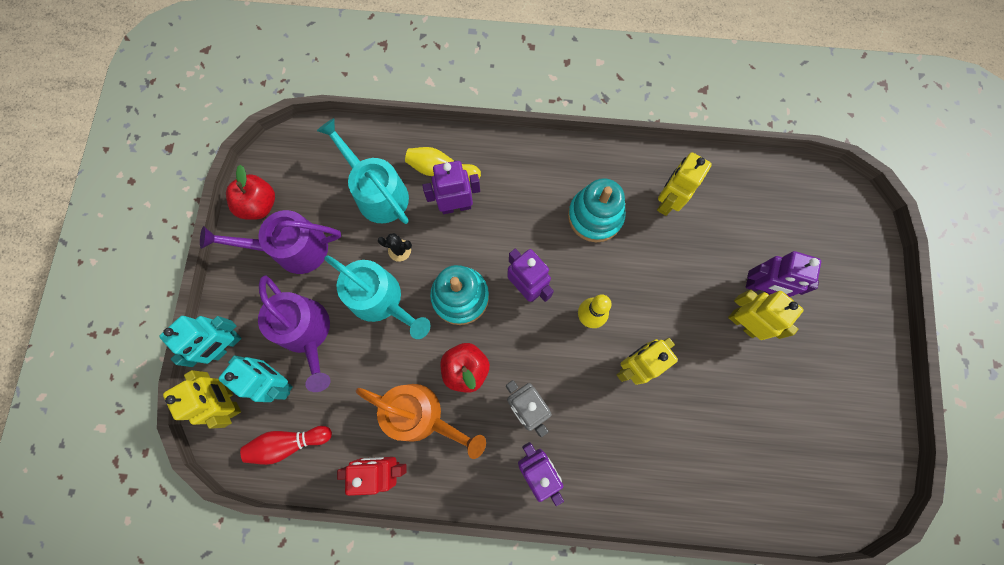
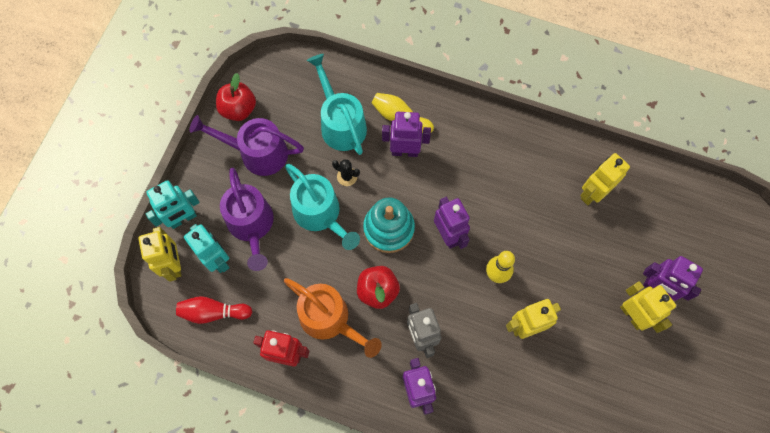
camera: 15 degrees right, 5 degrees down
turquoise stacking toy [568,178,626,242] -> none

